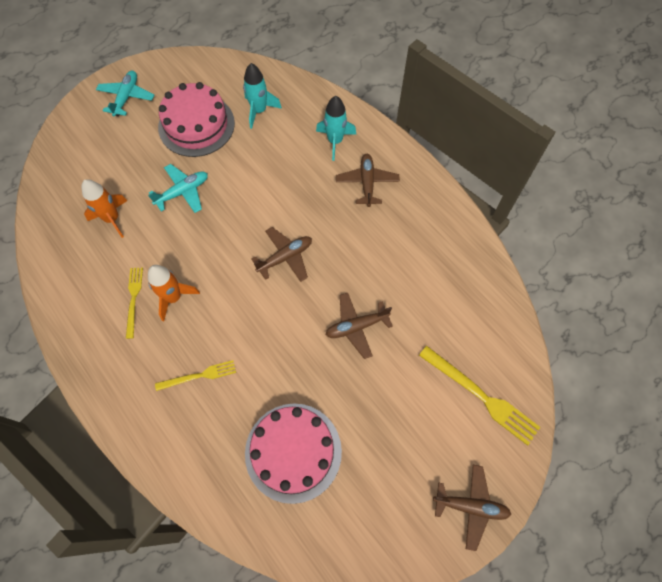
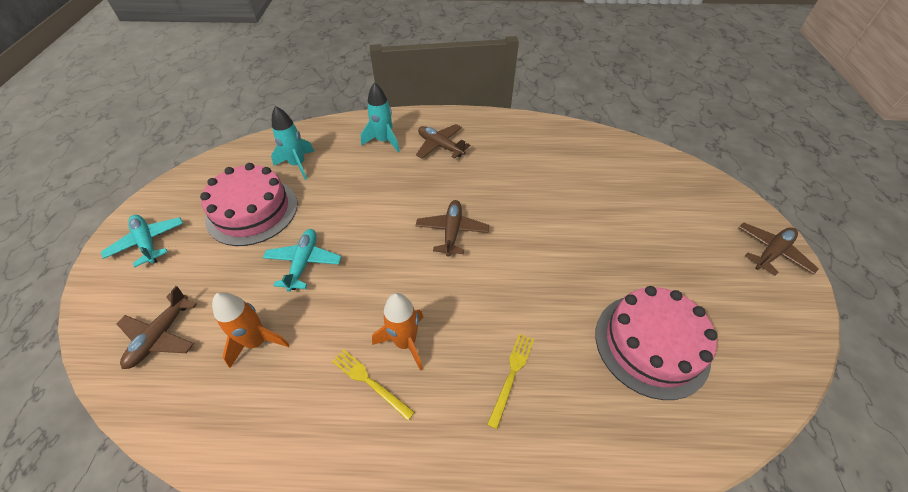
camera: 50 degrees left, 15 degrees down
brown plane [325,293,393,359] -> brown plane moved to [117,286,197,369]
yellow fork [419,346,541,446] -> none

